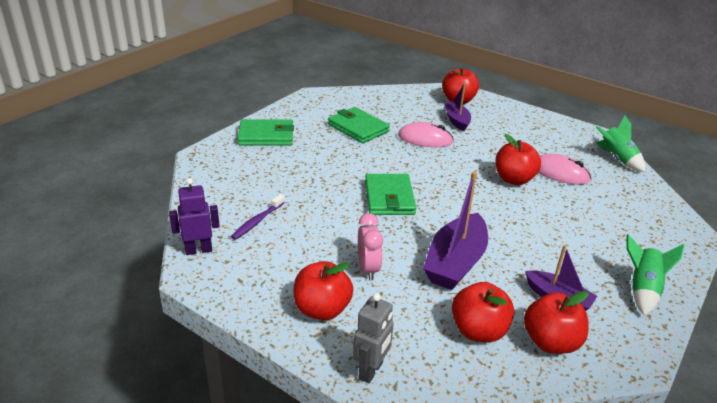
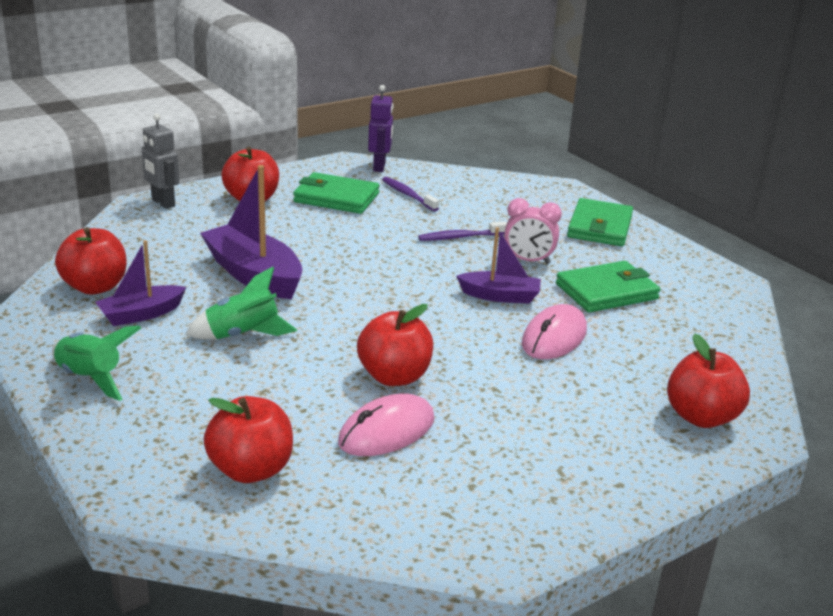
camera: 110 degrees right, 5 degrees down
pink clock [358,213,383,280] -> pink clock moved to [504,198,562,264]
green wallet [365,174,417,215] -> green wallet moved to [293,172,380,214]
purple boat [444,83,471,131] -> purple boat moved to [456,227,541,304]
red apple [452,282,514,343] -> red apple moved to [204,396,293,483]
green rocket [595,115,645,172] -> green rocket moved to [185,267,297,339]
none -> purple toothbrush [418,221,507,241]

